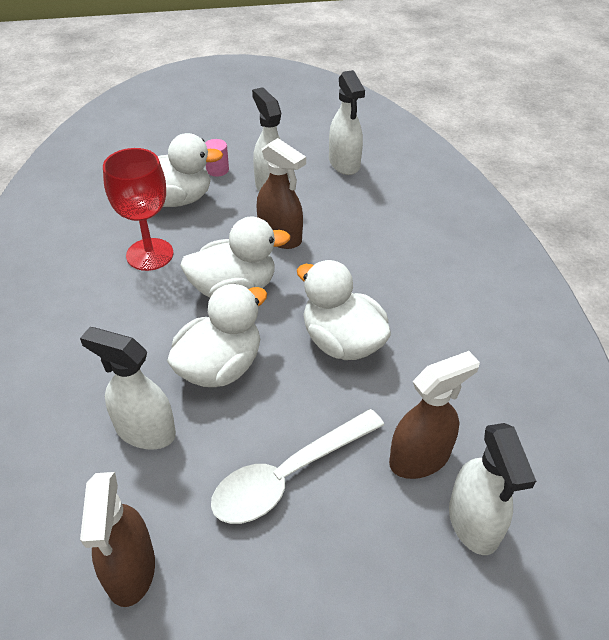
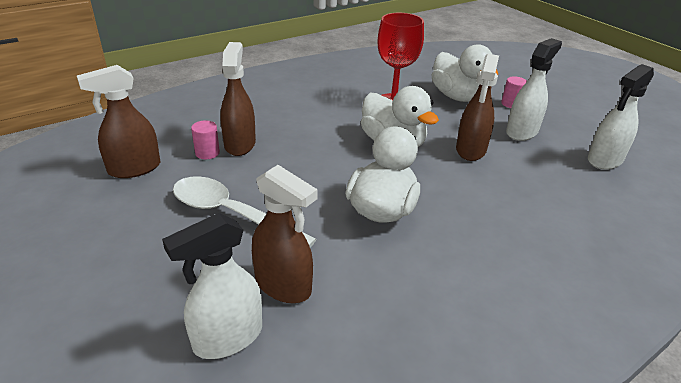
camera: 65 degrees right, 10 degrees down
white spray bottle [80,327,176,450] -> brown spray bottle [220,42,256,156]
white duck [167,284,267,387] -> none
none -> pink cylinder [191,120,220,159]

